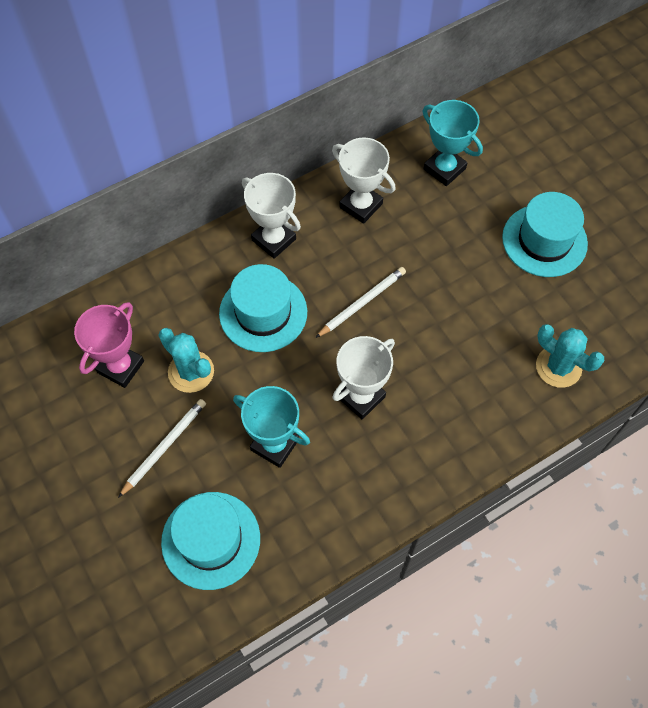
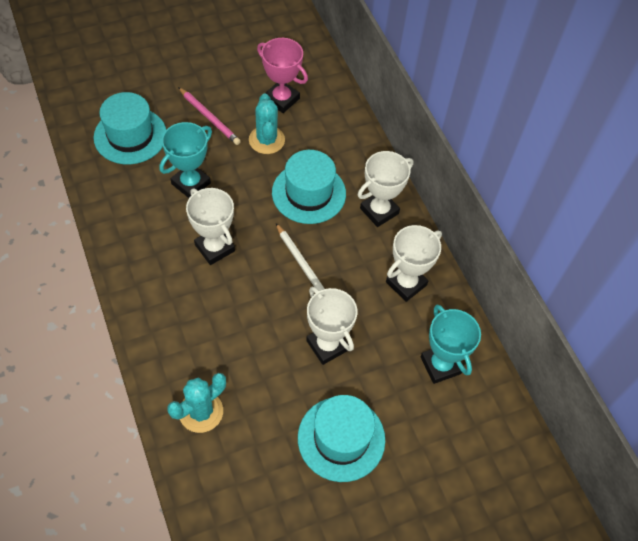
camera: 95 degrees right, 5 degrees down
white pencil [118,399,206,498] -> pink pencil [178,87,241,145]
turquoise cactus [158,328,214,393] -> turquoise cactus turned 60 degrees counterclockwise [249,93,285,154]
turquoise trophy [422,100,483,186] -> turquoise trophy turned 75 degrees counterclockwise [421,304,481,384]
none -> white trophy [306,287,357,365]

